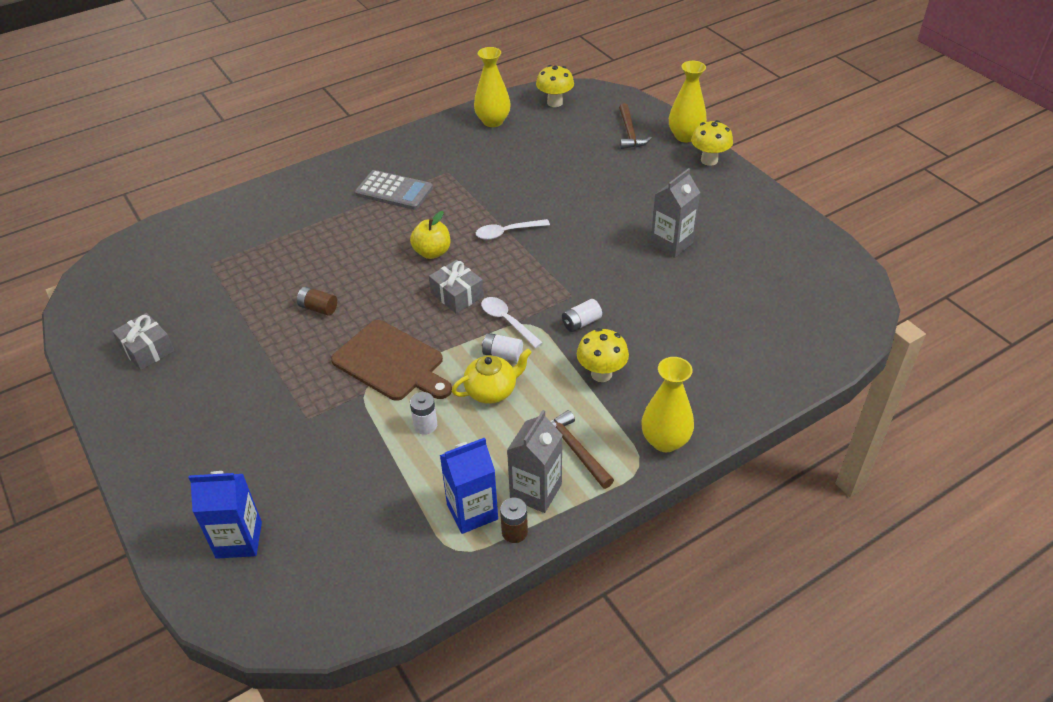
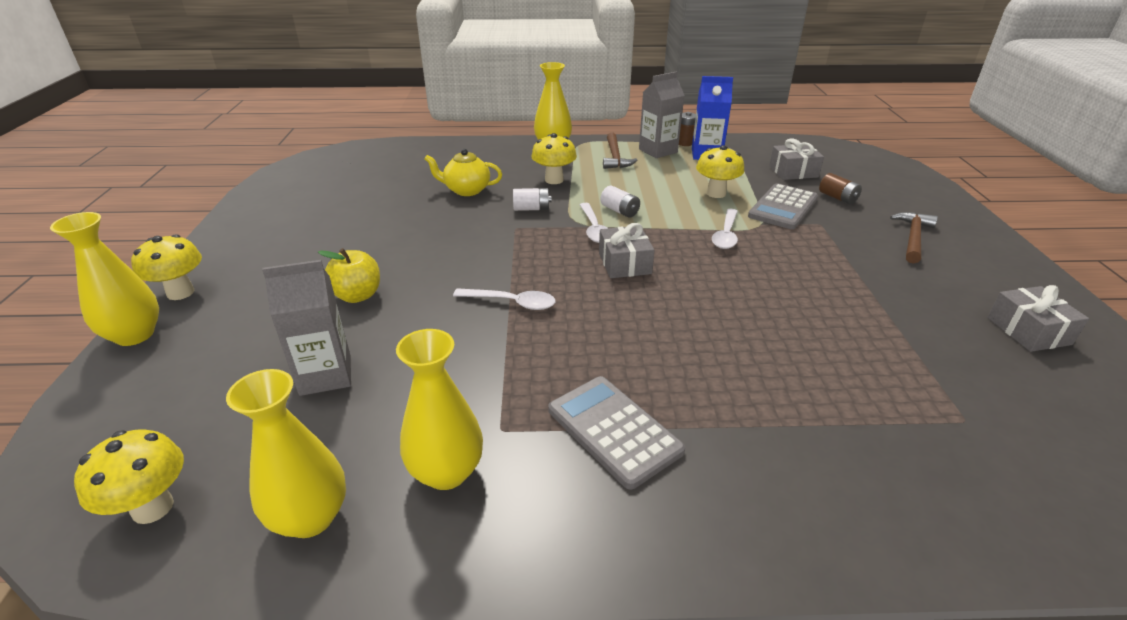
camera: 150 degrees left, 10 degrees down
blue carton [188,471,262,559] -> none
brown battery [297,287,337,316] -> brown battery moved to [819,173,862,204]
brown cutting board [331,320,452,401] -> white spoon [712,209,738,249]
yellow apple [410,211,450,259] -> yellow apple moved to [318,248,380,303]
white battery [410,392,437,435] -> yellow mushroom [696,145,744,198]
yellow teapot [452,349,532,404] -> yellow teapot moved to [424,149,502,196]
brown hammer [619,103,652,149] -> brown hammer moved to [890,212,938,264]
grey carton [650,168,700,258] -> grey carton moved to [262,260,351,396]
none -> yellow vase [396,329,483,490]
none -> grey calculator [748,183,818,229]
none -> grey gift [769,138,824,180]

